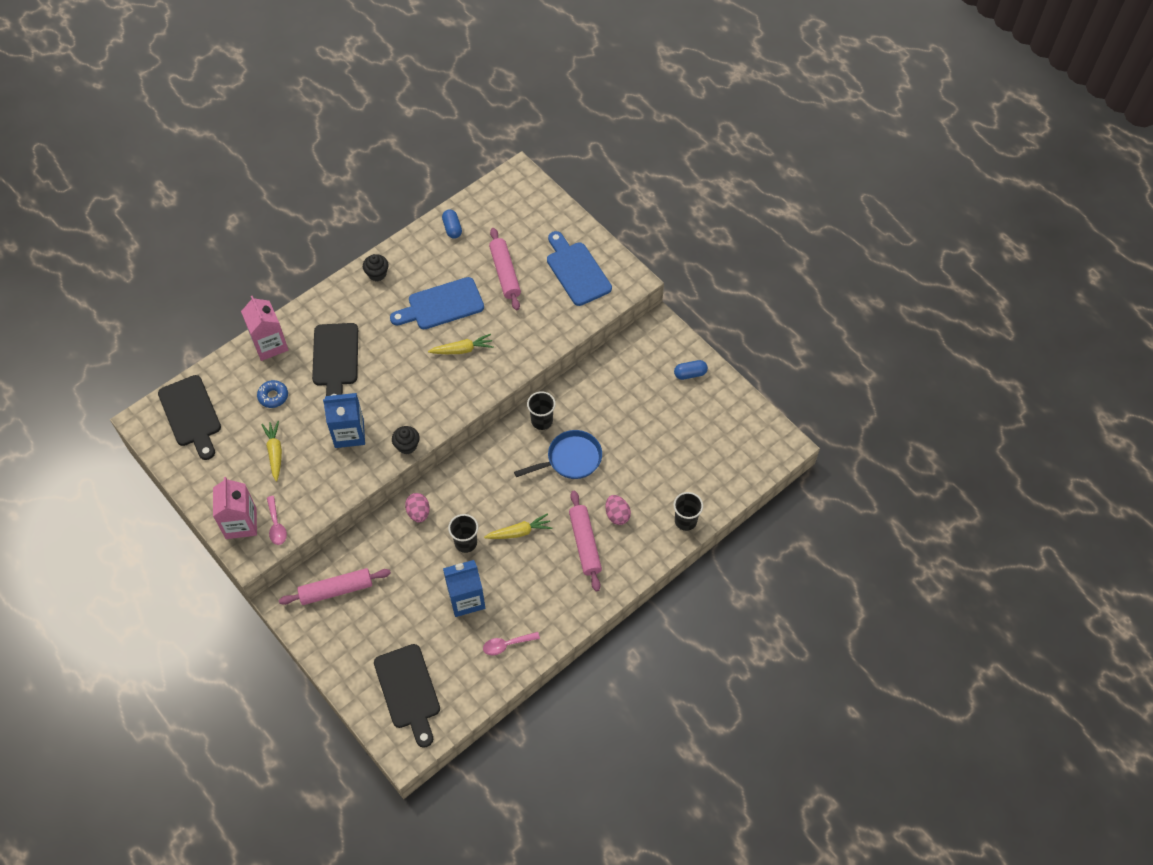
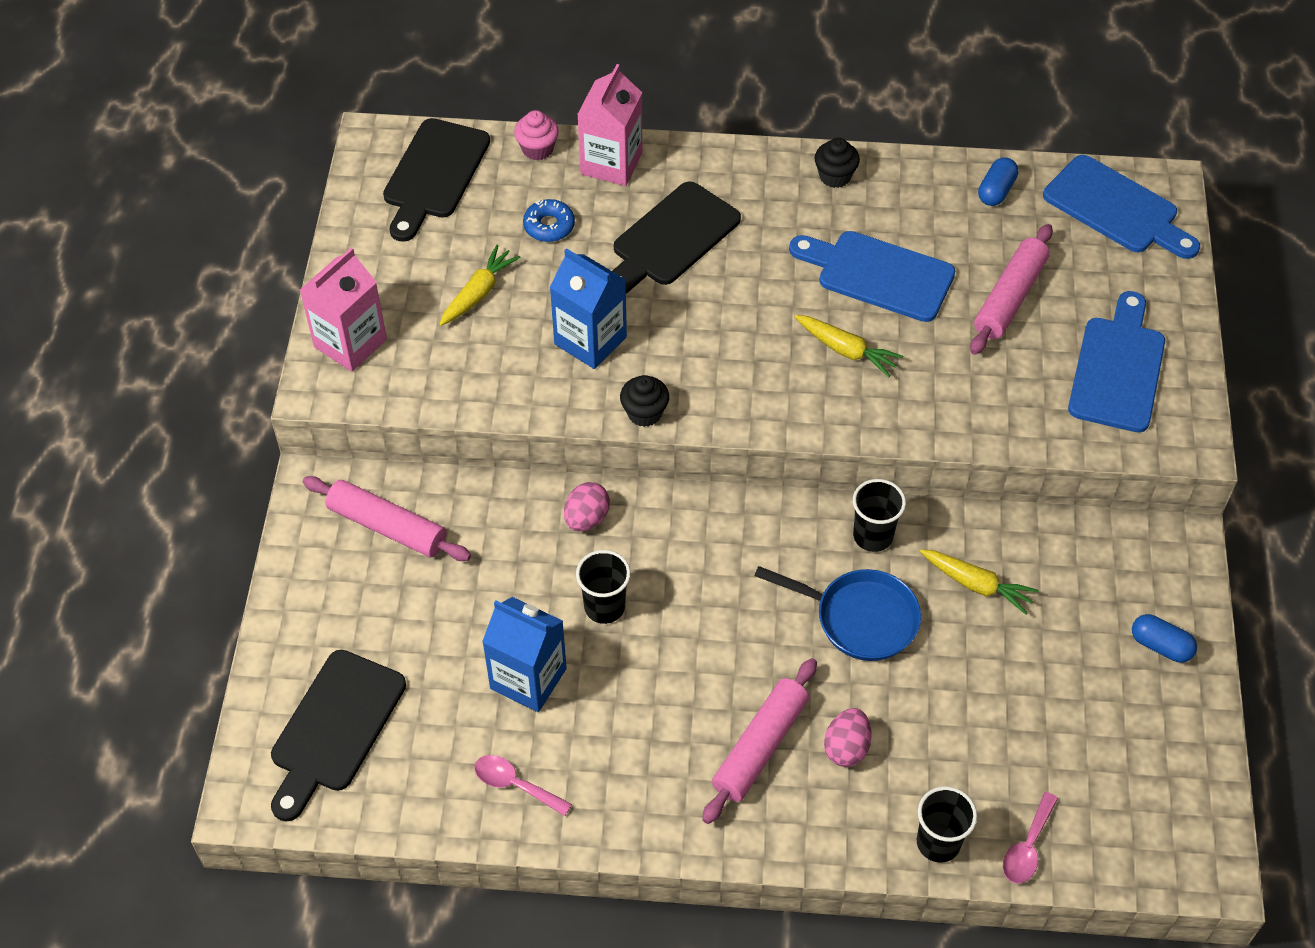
camera: 45 degrees right, 5 degrees down
pink spoon [267,496,287,545] -> pink spoon moved to [1003,792,1058,884]
yellow carrot [484,513,552,539] -> yellow carrot moved to [920,549,1038,615]
none -> pink cupcake [514,110,559,160]
none -> blue cutting board [1043,155,1200,259]

